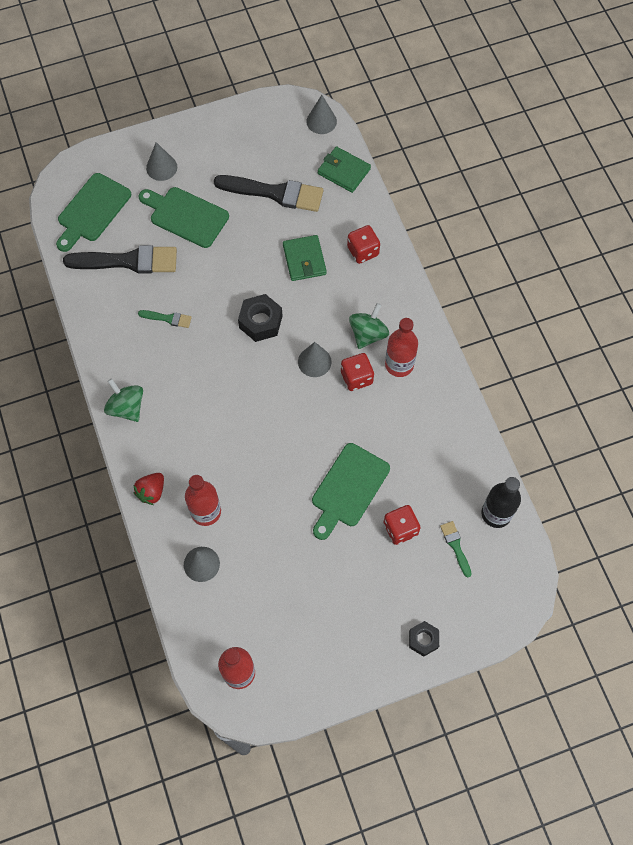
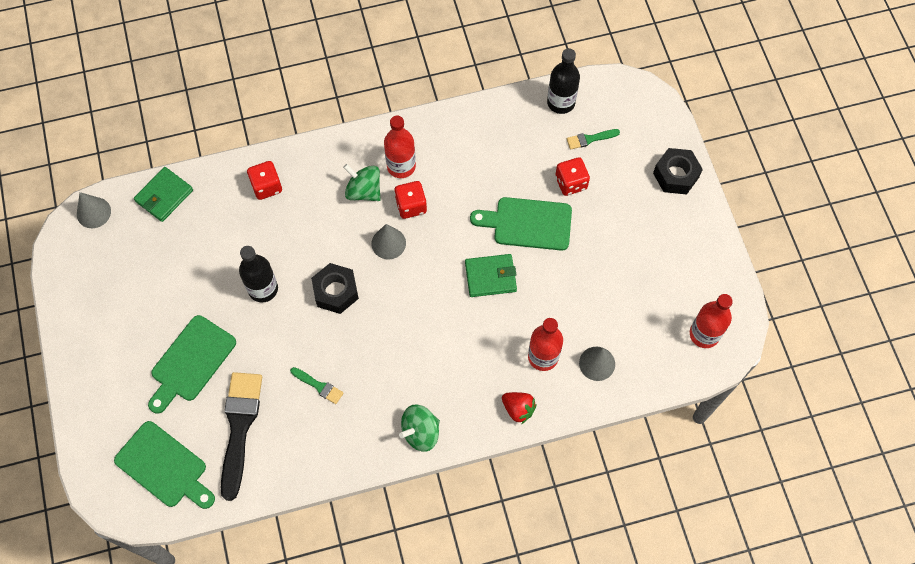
camera: 85 degrees left, 0 degrees up
green brush [138,310,192,328] -> green brush turned 105 degrees clockwise [290,367,343,404]
grey cone [146,142,177,181] -> none
black brush [214,175,323,212] -> none
green wallet [283,235,327,281] -> green wallet moved to [465,254,517,297]
green cutting board [312,443,390,540] -> green cutting board turned 150 degrees clockwise [470,197,572,251]
black nut [409,621,439,657] -> black nut [653,148,703,194], size x1.54
none -> black bottle [239,246,278,303]

